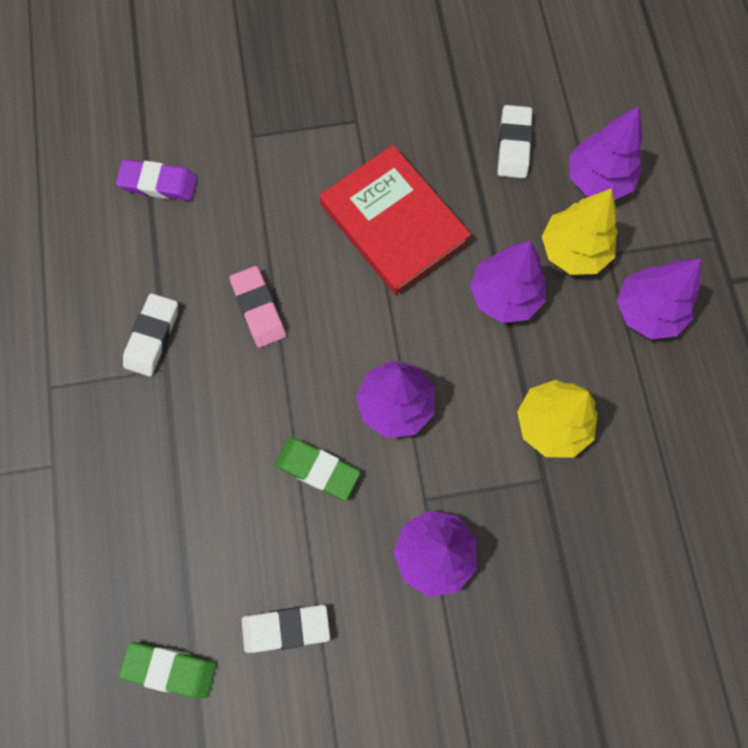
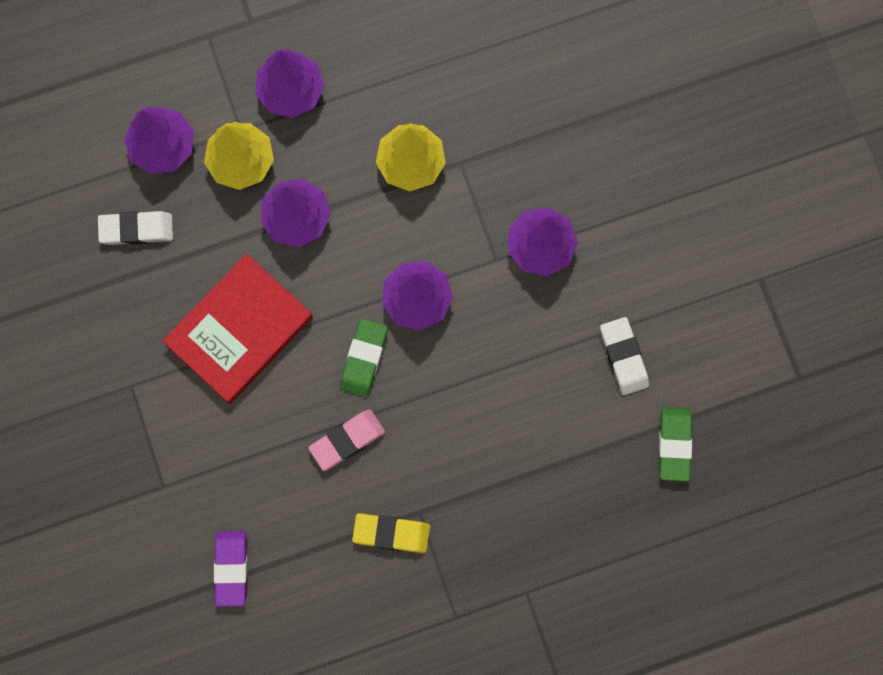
camera: 100 degrees left, 5 degrees up
white eraser [123,293,178,377] -> yellow eraser [352,513,430,554]
green eraser [275,438,360,500] -> green eraser moved to [340,319,388,397]

